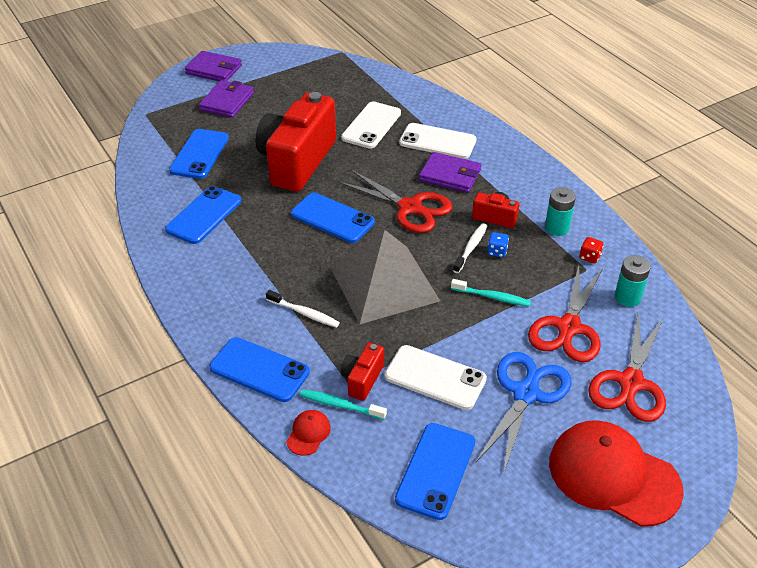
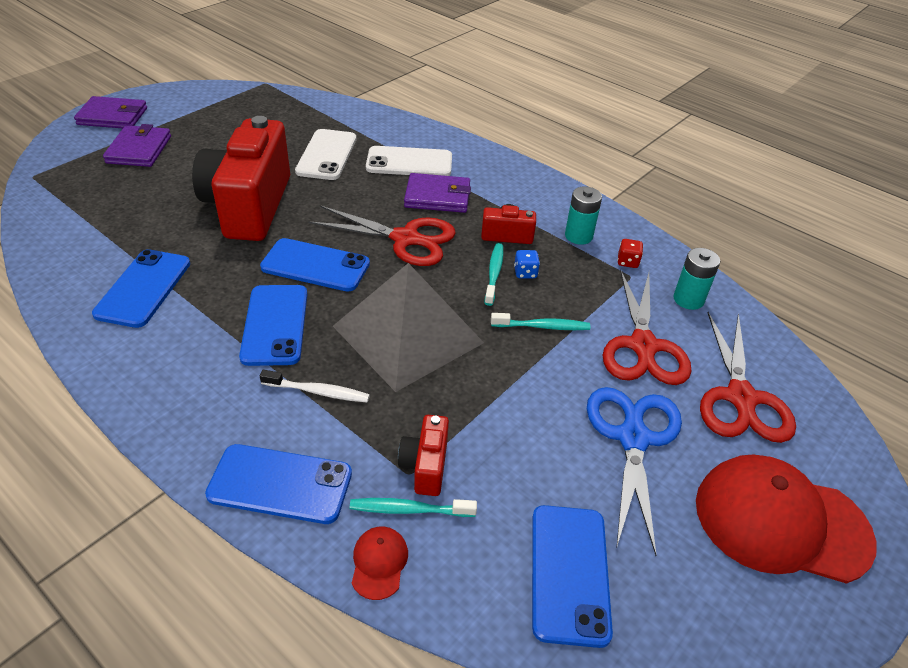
camera: 20 degrees left, 0 degrees up
blue phone [169,129,229,179] -> blue phone moved to [239,285,307,366]
white phone [385,345,487,410] -> none
white toothbrush [453,223,487,273] -> turquoise toothbrush [485,243,503,306]

